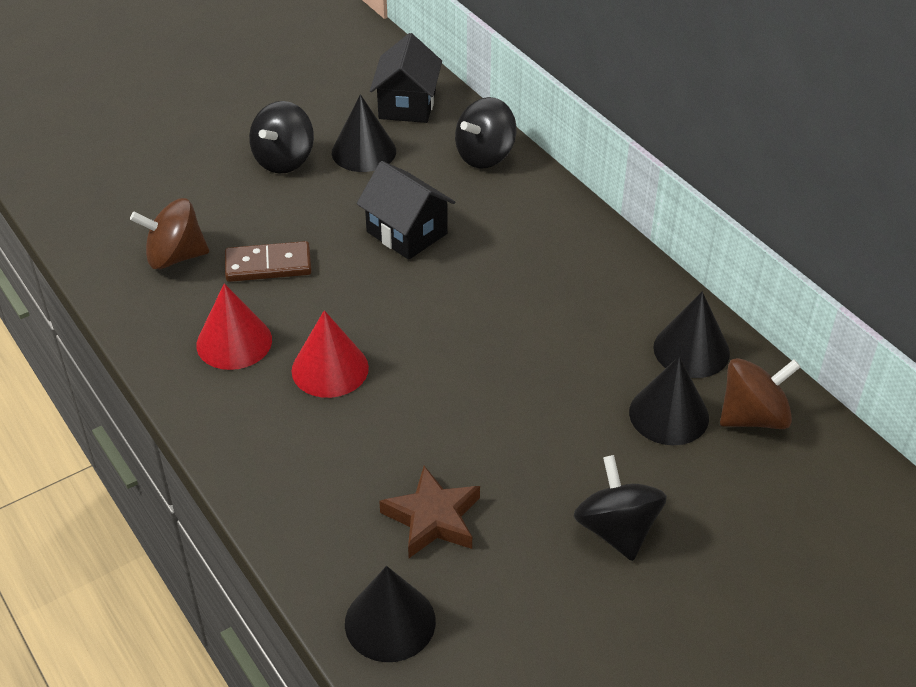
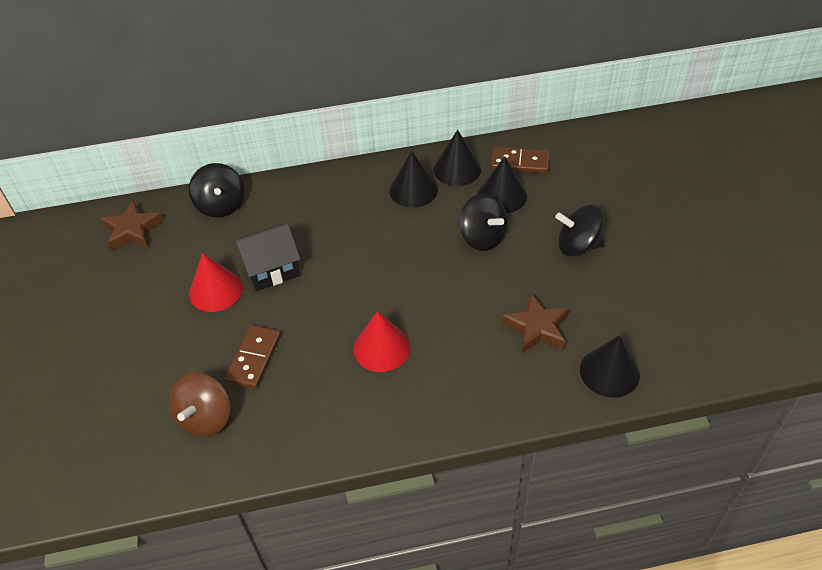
camera: 65 degrees left, 5 degrees up
red cone [196,283,272,370] -> red cone moved to [189,253,243,312]
black spinning top [249,101,314,173] -> black spinning top moved to [459,194,508,251]
black cone [332,94,396,172] -> black cone moved to [389,151,438,208]
black house [370,33,442,123] -> brown star [101,200,164,251]
brown spinning top [720,358,801,429] -> brown domino [491,147,549,174]

